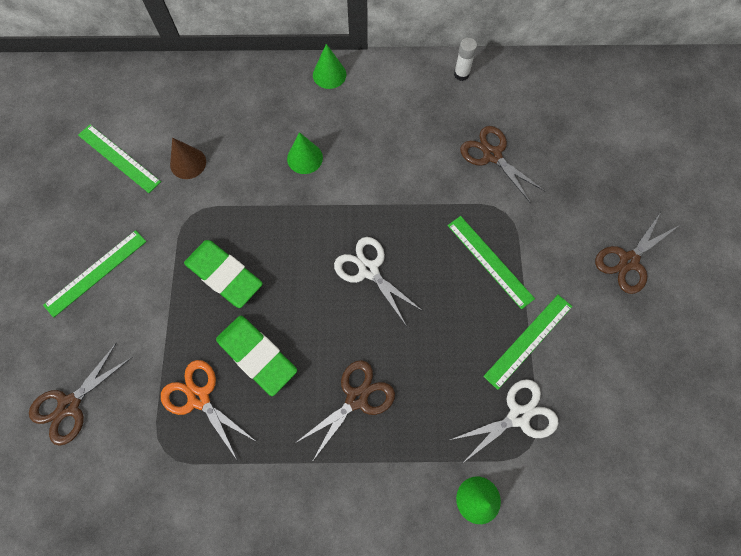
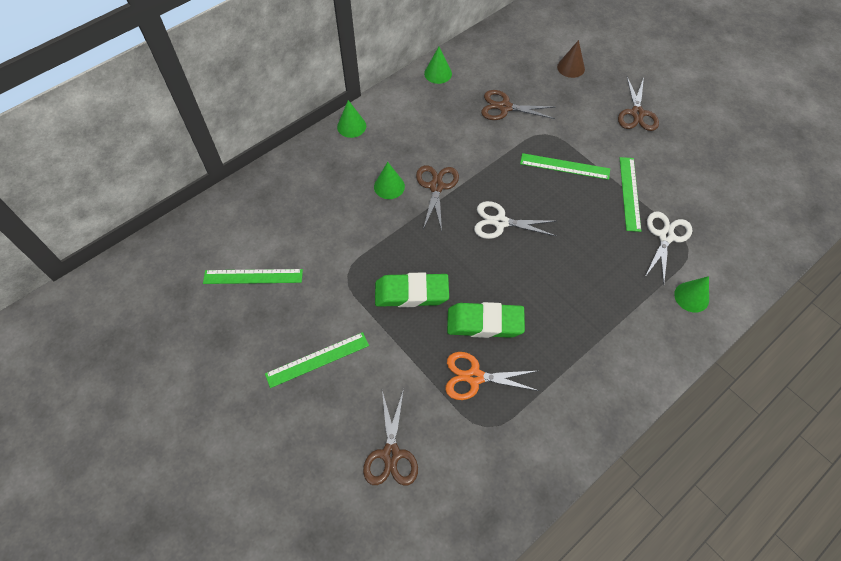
camera: 40 degrees left, 10 degrees down
green ruler [43,230,147,318] -> green ruler turned 60 degrees clockwise [265,332,369,388]
brown cone [170,138,206,179] -> brown cone moved to [557,40,585,78]
brown scissors [294,360,395,462] -> brown scissors moved to [416,165,459,231]
white glue stick [454,38,477,81] -> green cone [424,47,452,84]

